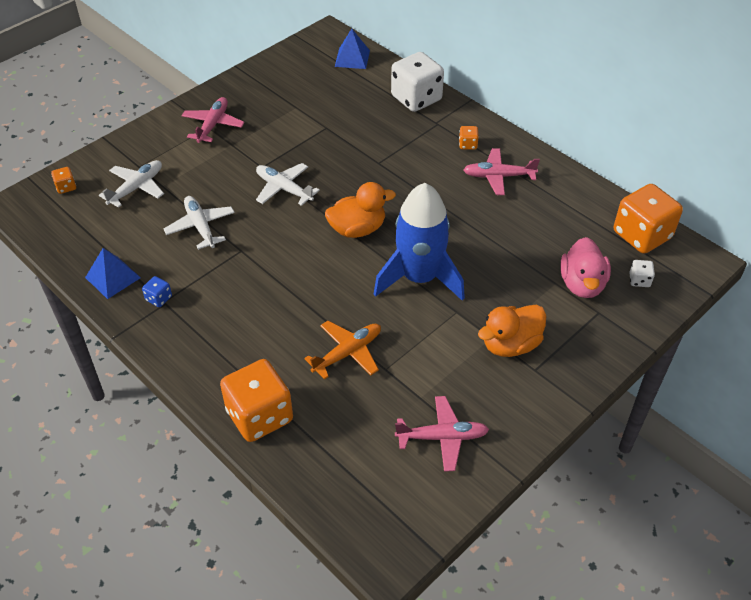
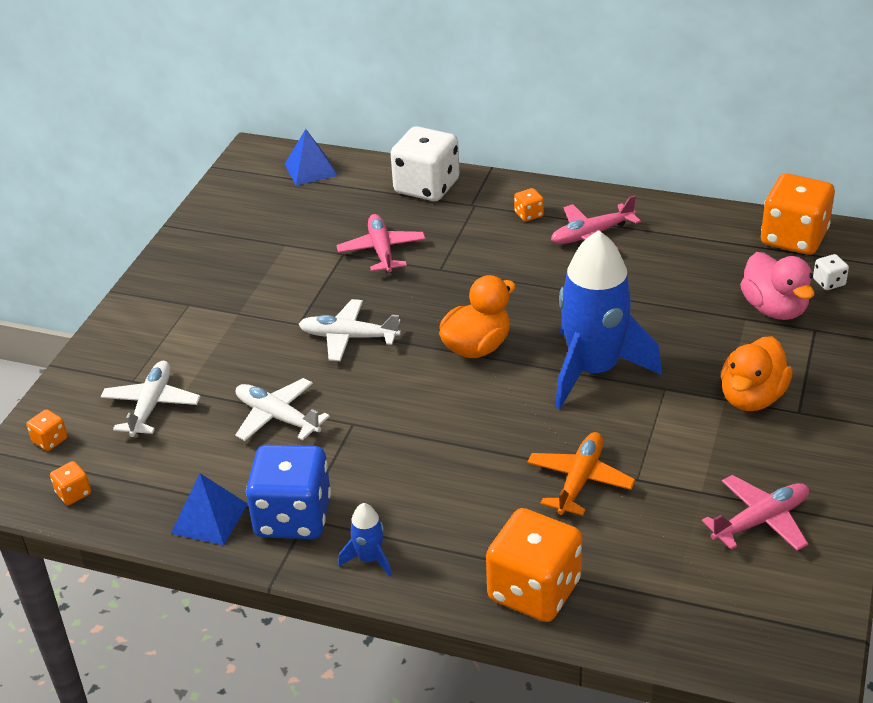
camera: 25 degrees left, 10 degrees down
blue dice [142,276,172,307] -> blue dice [246,445,331,539], size x2.35
pink plane [182,97,244,143] -> pink plane moved to [336,214,426,273]
none -> orange dice [50,461,91,505]
none -> blue rocket [338,503,392,577]

